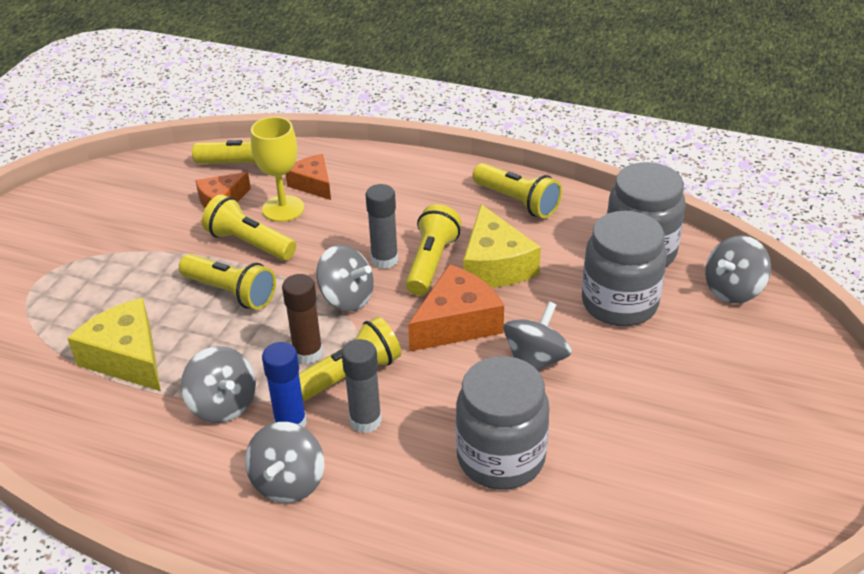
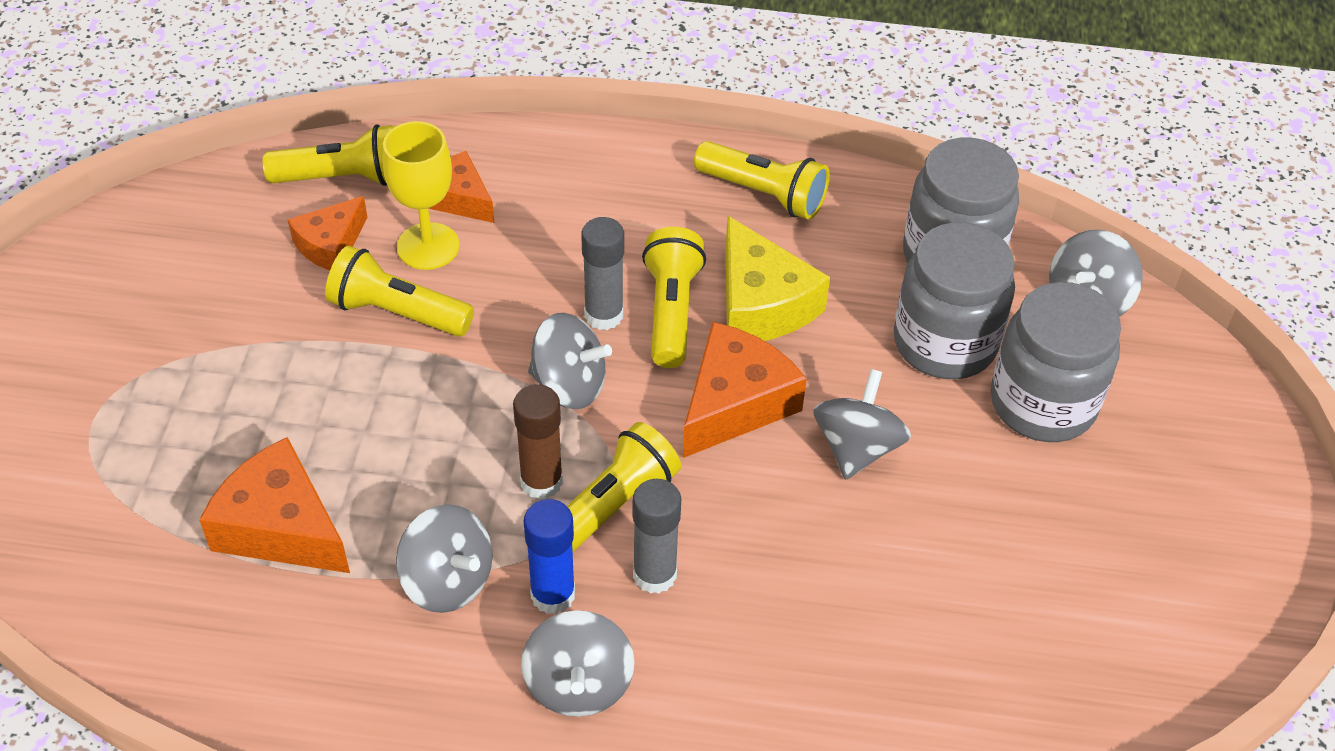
camera: 15 degrees left, 10 degrees up
yellow cheese [67,298,161,391] -> orange cheese [199,437,350,573]
yellow flashlight [179,254,276,310] -> none
grey jar [456,356,549,490] -> grey jar moved to [991,282,1121,442]

